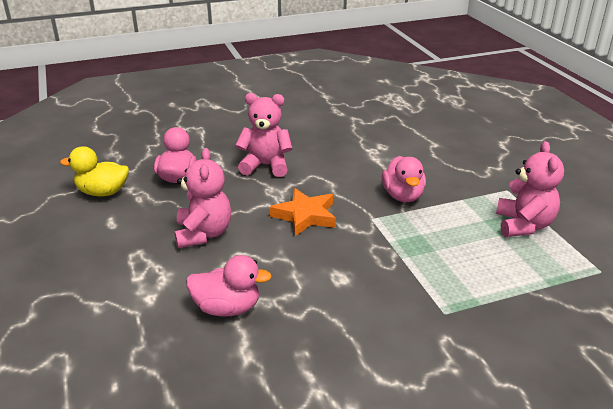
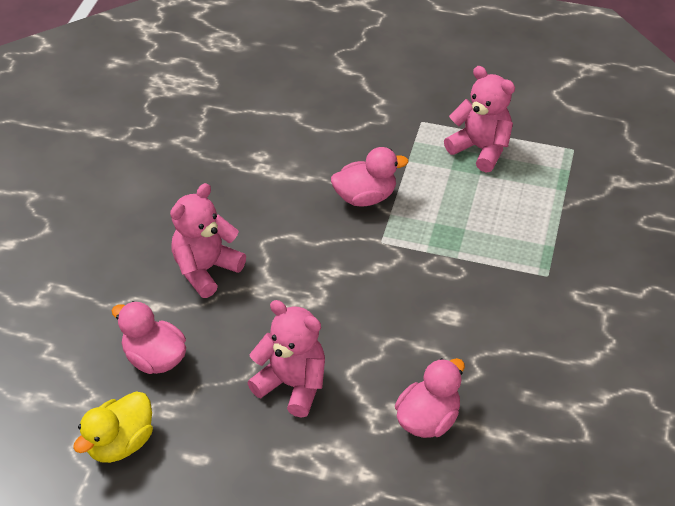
camera: 55 degrees left, 15 degrees up
orange star [270,188,336,236] -> none
pink duck [382,156,426,202] -> pink duck turned 45 degrees counterclockwise [331,147,408,207]

